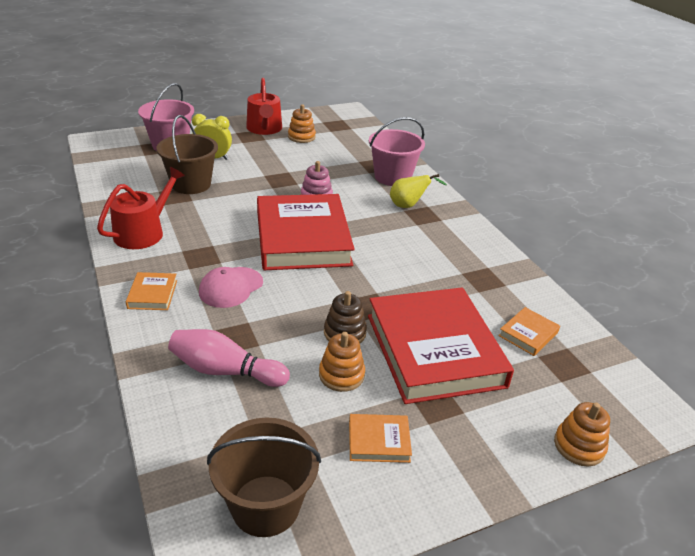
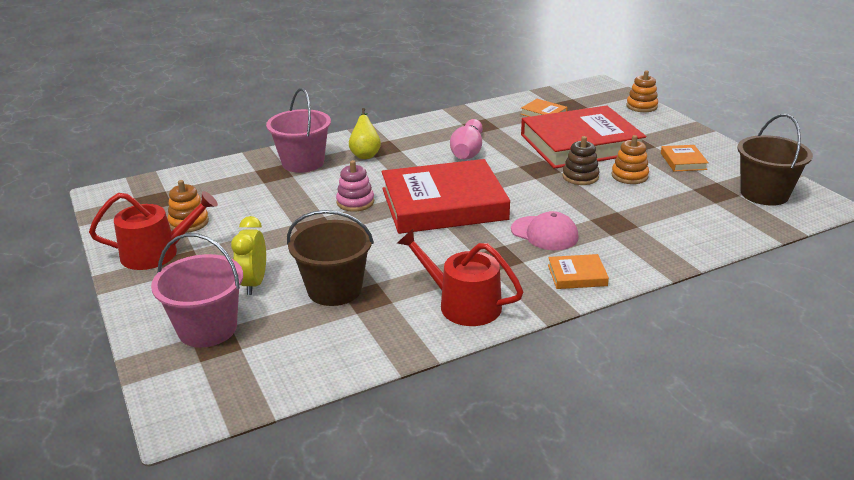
camera: 90 degrees left, 5 degrees down
pink bowling pin [168,329,290,387] -> pink bowling pin moved to [450,119,483,159]

